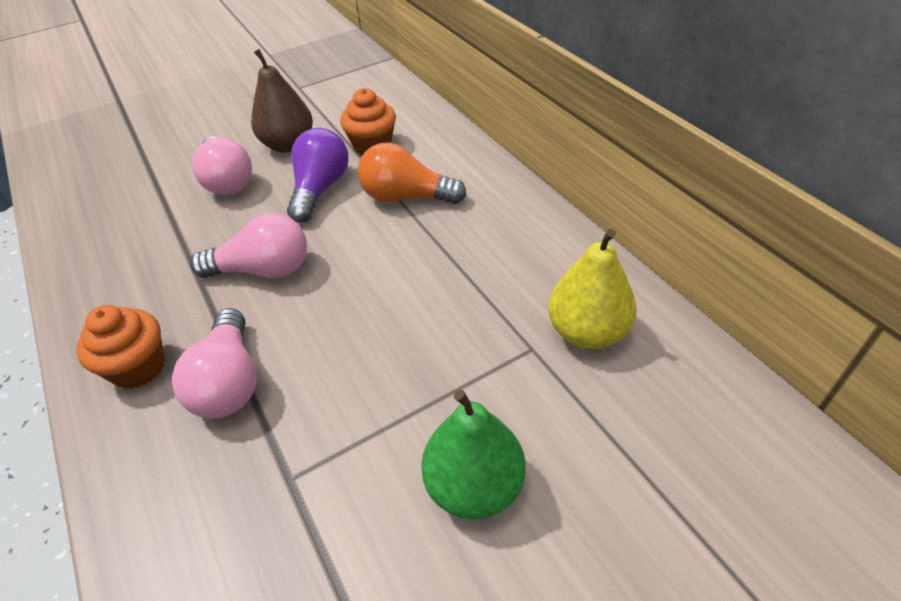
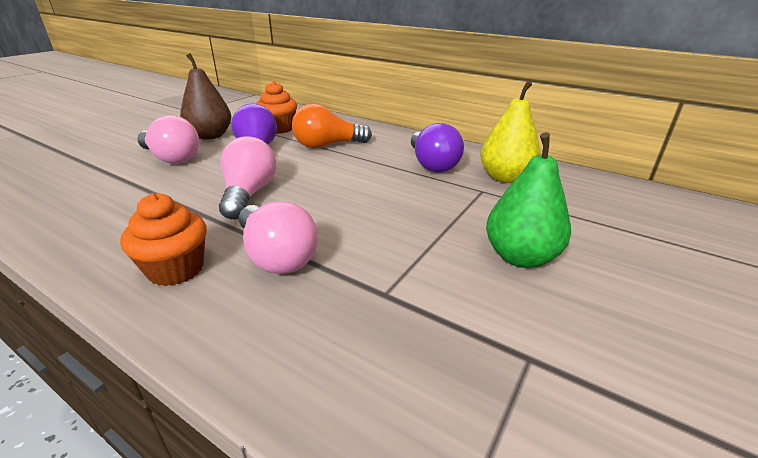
camera: 30 degrees left, 15 degrees down
pink light bulb [190,213,307,278] -> pink light bulb turned 60 degrees counterclockwise [219,136,277,220]
none -> purple light bulb [411,123,464,172]

